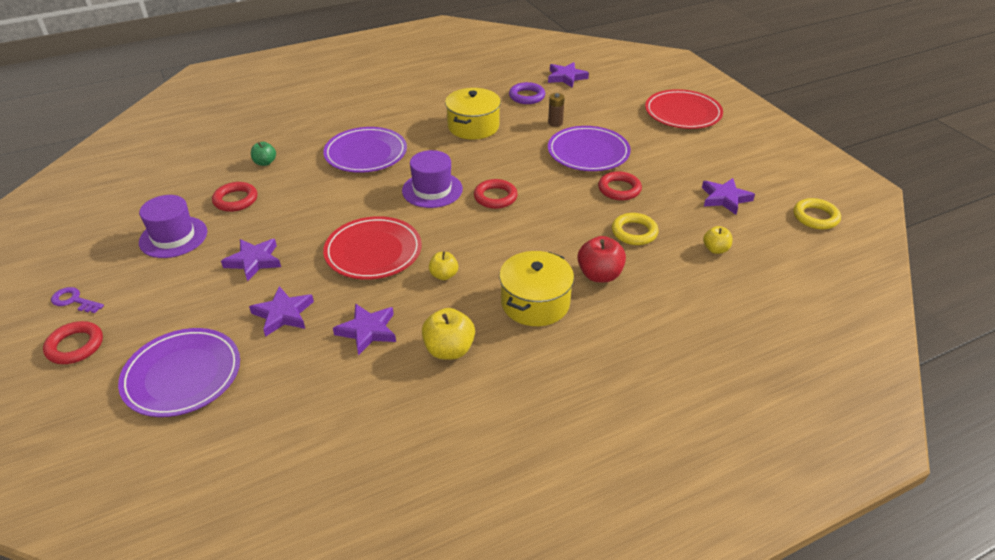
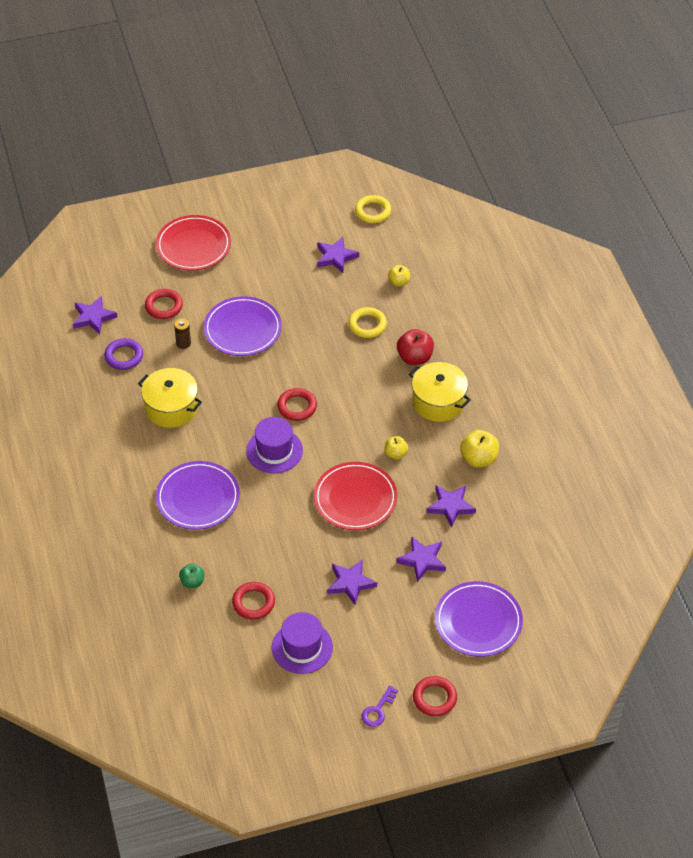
camera: 80 degrees left, 10 degrees up
red ring [598,171,642,200] -> red ring moved to [145,289,183,319]

